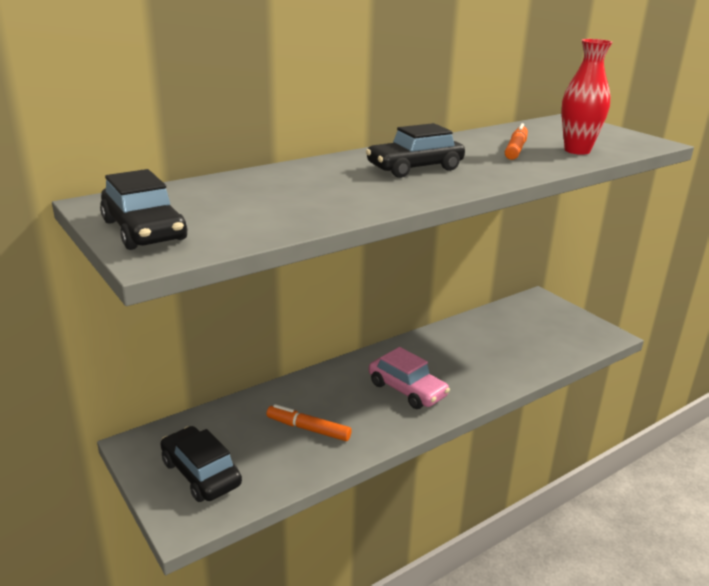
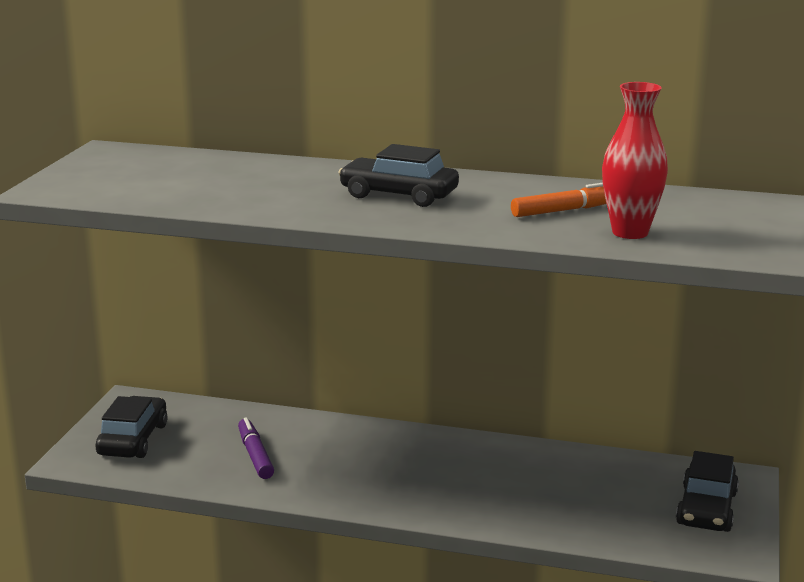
camera: 50 degrees right, 5 degrees down
black car [100,169,187,250] -> black car moved to [676,451,739,532]
orange marker [266,404,352,441] -> purple marker [238,417,274,479]
pink car [369,347,450,409] -> none

